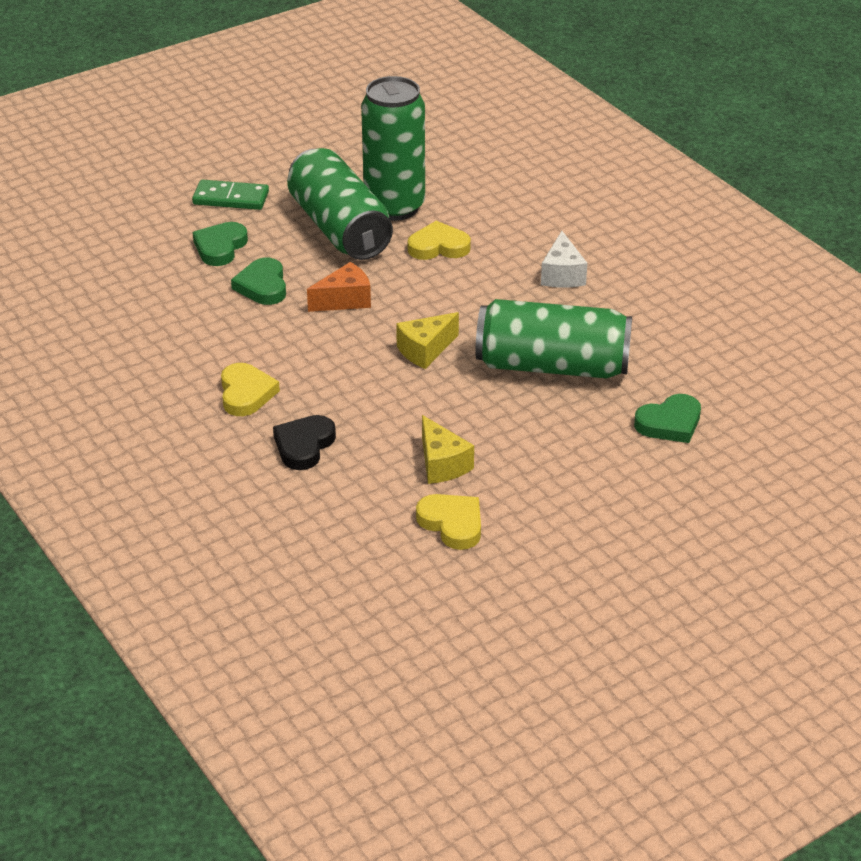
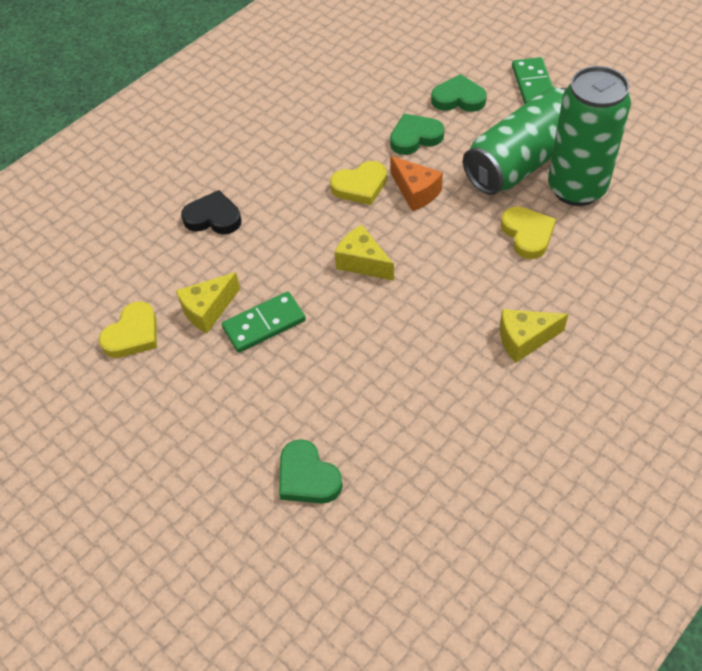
camera: 80 degrees right, 15 degrees up
yellow heart [221,363,280,416] -> yellow heart moved to [330,161,387,205]
green can [476,299,632,378] -> none
white cheese [541,231,587,288] -> yellow cheese [500,309,568,363]
none -> green domino [222,291,306,353]

